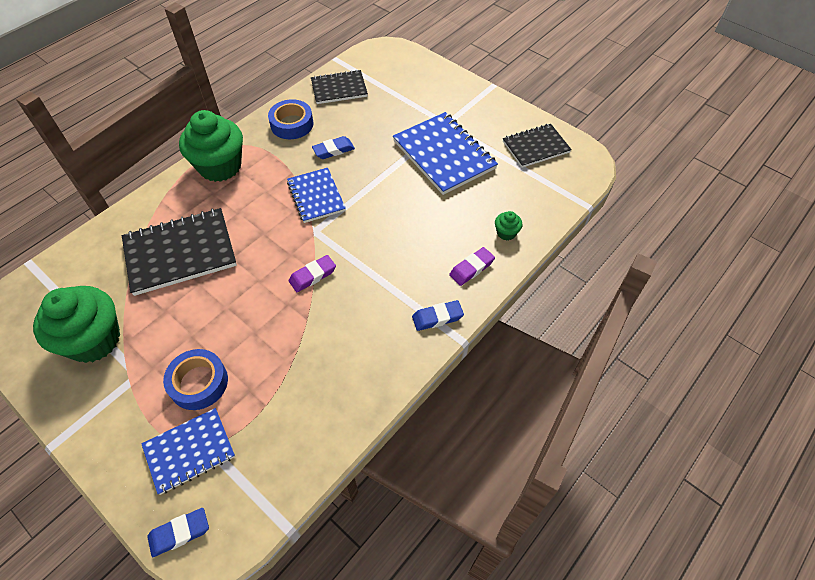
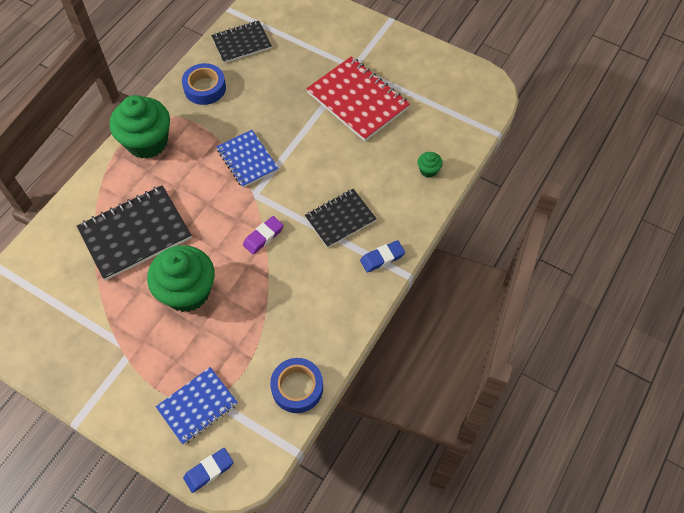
camera: 10 degrees left, 5 degrees up
green cupcake [33,286,120,363] -> green cupcake moved to [147,245,215,312]
blue tape [163,349,228,410] -> blue tape moved to [270,358,323,413]
blue eraser [312,136,355,159] -> none
blue notebook [393,112,498,195] -> red notebook [306,56,410,141]
purple eraser [449,247,495,286] -> none
black notebook [503,124,572,168] -> black notebook moved to [305,189,377,248]

